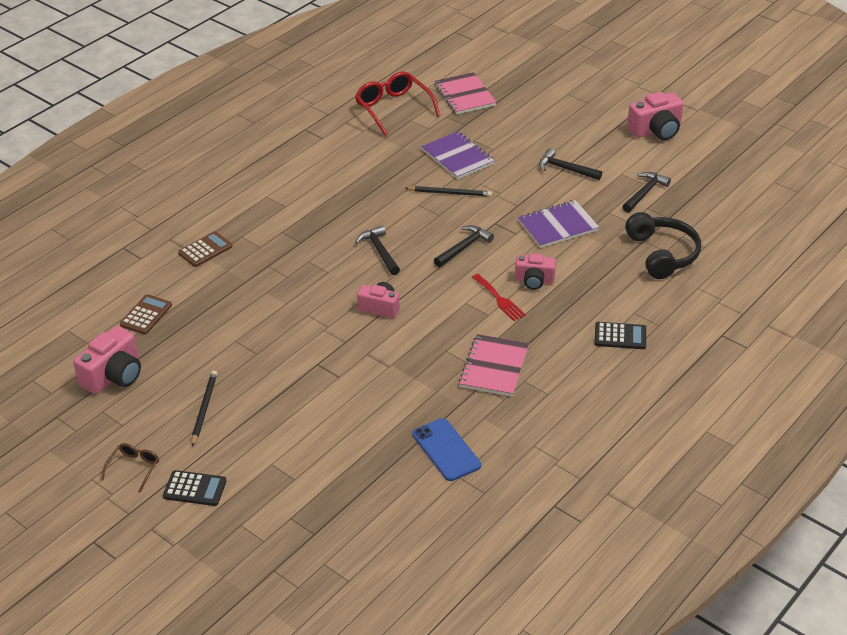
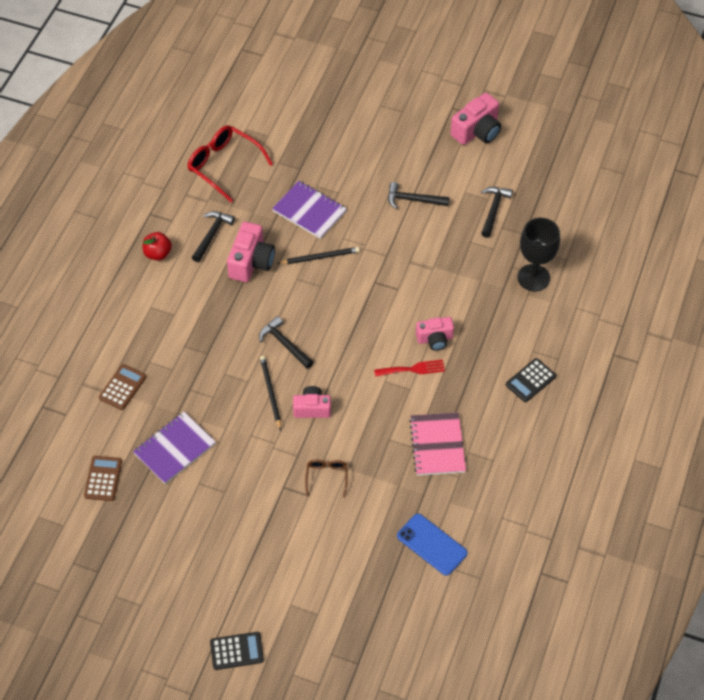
camera: 20 degrees left, 15 degrees up
pink camera [73,326,141,394] -> pink camera moved to [227,222,275,282]
brown glasses [101,443,159,492] -> brown glasses moved to [305,460,348,498]
black pencil [192,371,217,446] -> black pencil moved to [260,356,281,431]
pink notebook [434,72,497,114] -> none
black hammer [434,225,494,267] -> black hammer moved to [192,211,235,262]
red fork [472,274,526,321] -> red fork turned 45 degrees counterclockwise [374,360,445,377]
purple notebook [518,200,599,248] -> purple notebook moved to [133,412,216,484]
black calculator [595,322,646,349] -> black calculator turned 150 degrees clockwise [506,358,556,402]
black headphones [625,212,701,279] -> black goblet [517,218,560,291]
none -> red apple [143,232,172,260]

